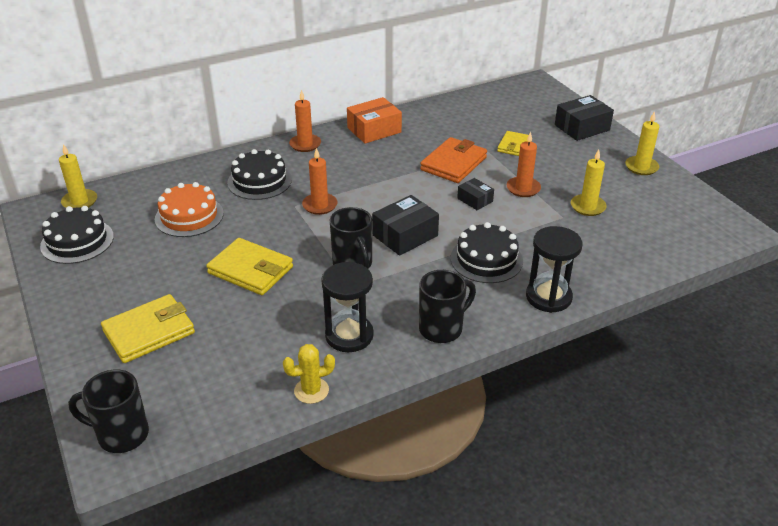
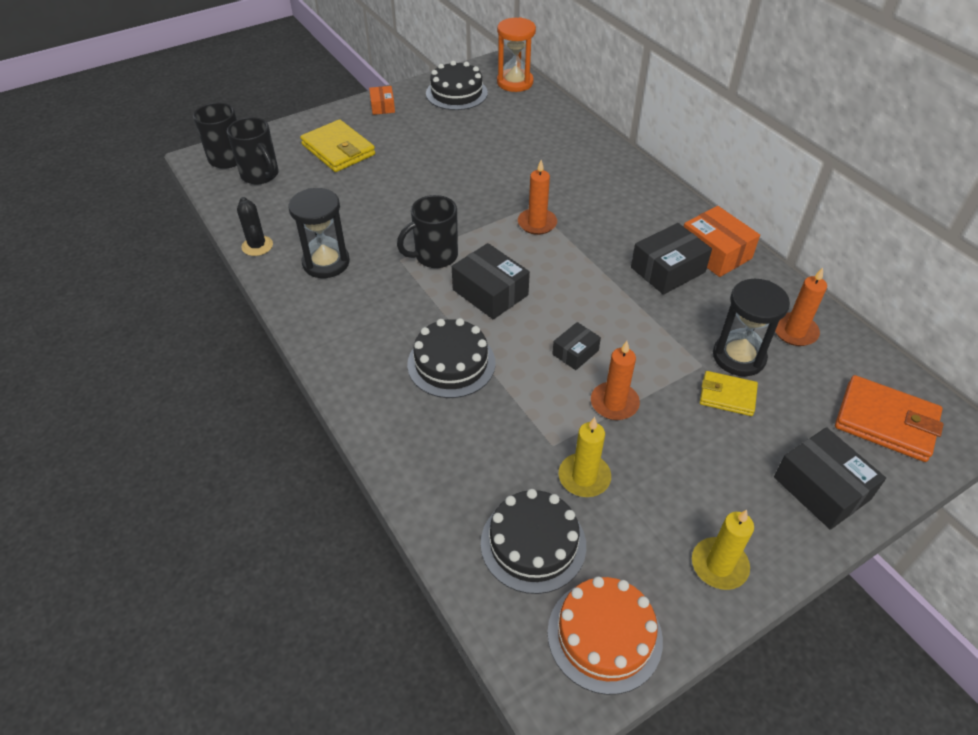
camera: 85 degrees right, 10 degrees up
yellow candle [59,144,97,208] -> orange hourglass [497,17,536,92]
orange cake [155,182,224,237] -> orange cake moved to [547,577,663,695]
yellow wallet [206,238,293,295] -> none
black cake [227,149,292,200] -> black cake moved to [481,489,586,594]
yellow cactus [283,344,335,404] -> black cactus [237,197,273,256]
orange candle [289,90,321,152] -> orange candle moved to [775,268,827,346]
black mug [419,270,476,343] -> black mug moved to [227,117,279,184]
orange wallet [420,137,487,183] -> orange wallet moved to [835,375,944,462]
black hourglass [526,226,582,313] -> black hourglass moved to [713,279,790,376]
none -> orange box [369,86,395,115]
none -> black box [631,223,712,295]

